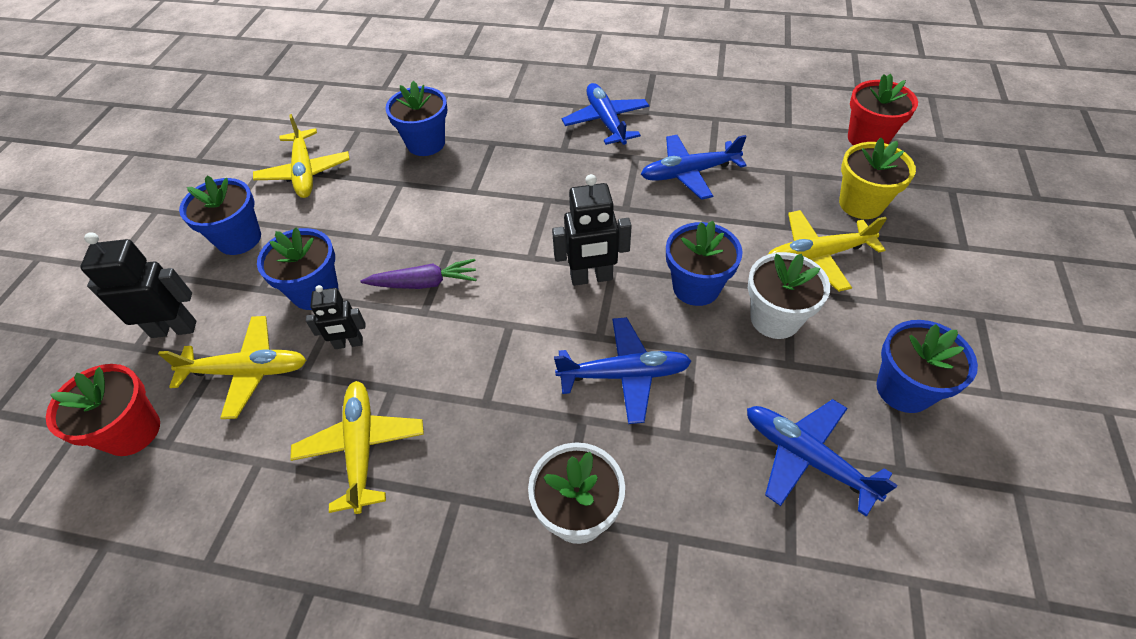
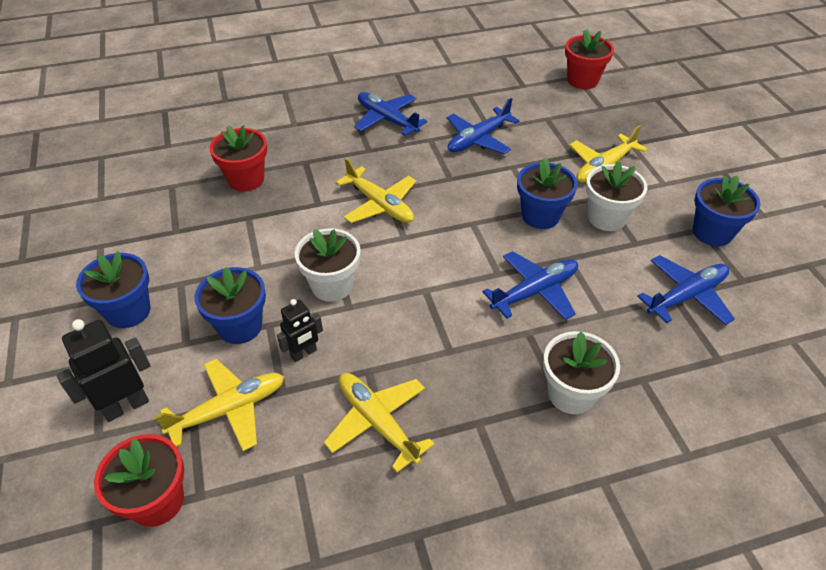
camera: 30 degrees left, 5 degrees down
yellow plane [253,114,350,198] -> yellow plane moved to [336,158,416,223]
purple carrot [360,259,477,289] -> white flower pot [295,228,361,302]
blue flower pot [385,81,447,156] -> red flower pot [209,125,267,191]
black robot [552,174,632,286] -> none
blue plane [747,399,897,516] -> blue plane turned 135 degrees clockwise [637,255,735,325]
yellow flower pot [839,138,916,219] -> none

